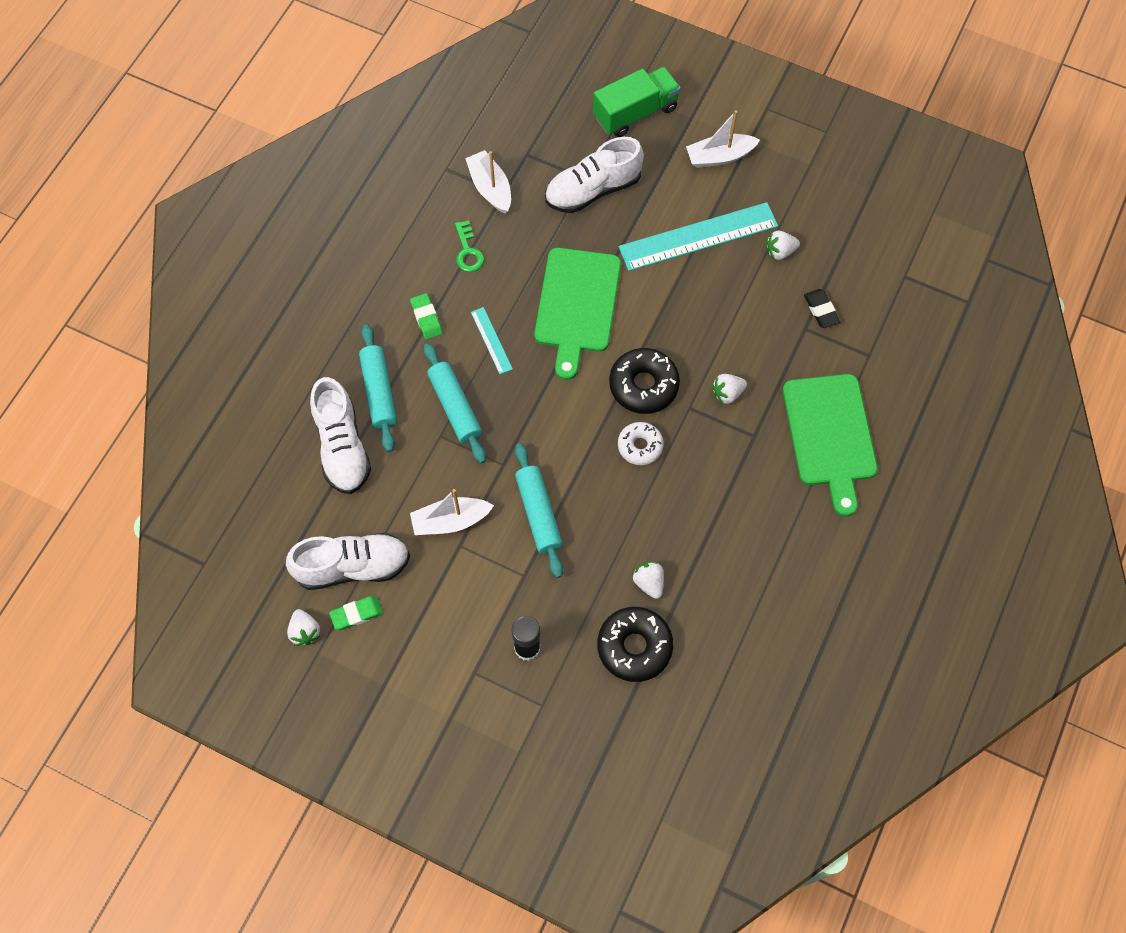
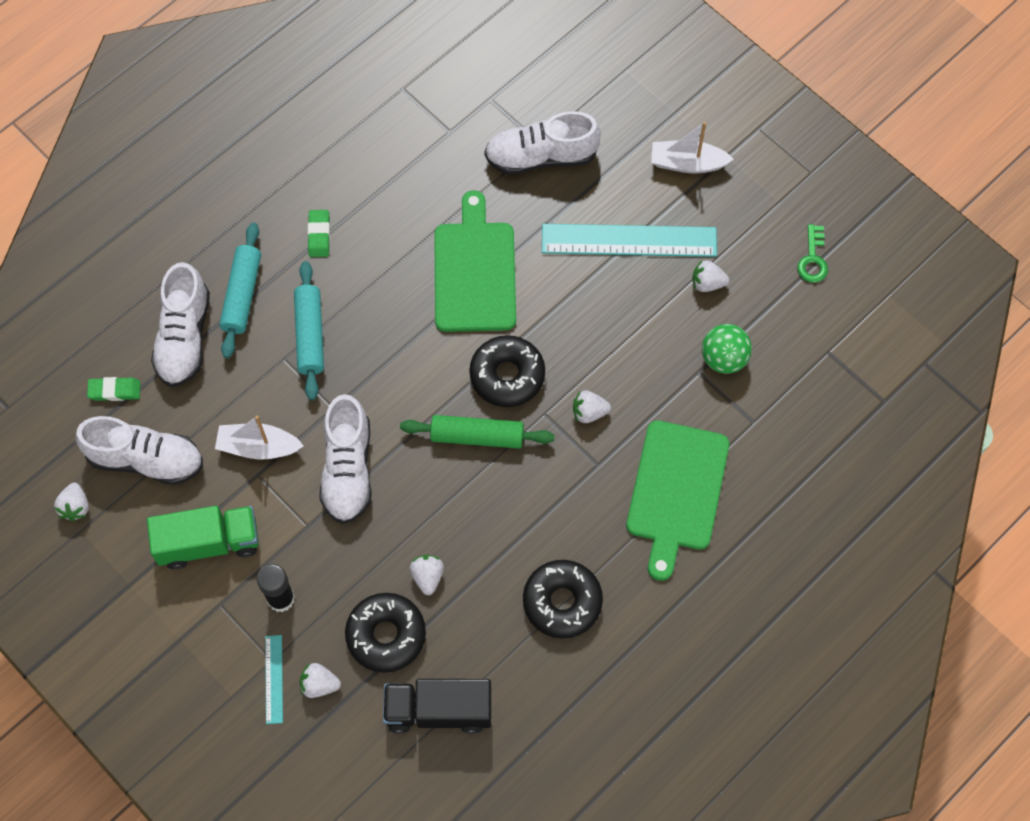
camera: 20 degrees right, 0 degrees up
green eraser [329,596,383,630] -> green eraser moved to [87,377,141,401]
green key [455,220,484,272] -> green key moved to [797,224,828,283]
white boat [465,150,511,214] -> none
turquoise ruler [471,307,513,374] -> turquoise ruler moved to [265,635,283,724]
turquoise rolling pin [515,443,563,578] -> white shoe [319,394,372,524]
green cutting board [534,248,621,380] -> green cutting board turned 150 degrees clockwise [434,190,516,332]
green truck [593,67,681,137] -> green truck moved to [147,506,259,569]
white donut [618,422,664,465] -> green rolling pin [400,415,554,449]
black eraser [804,289,840,328] -> green ball [702,324,752,374]
none -> white strawberry [300,663,341,698]
none -> black truck [383,679,491,734]
none -> black donut [523,560,603,638]

